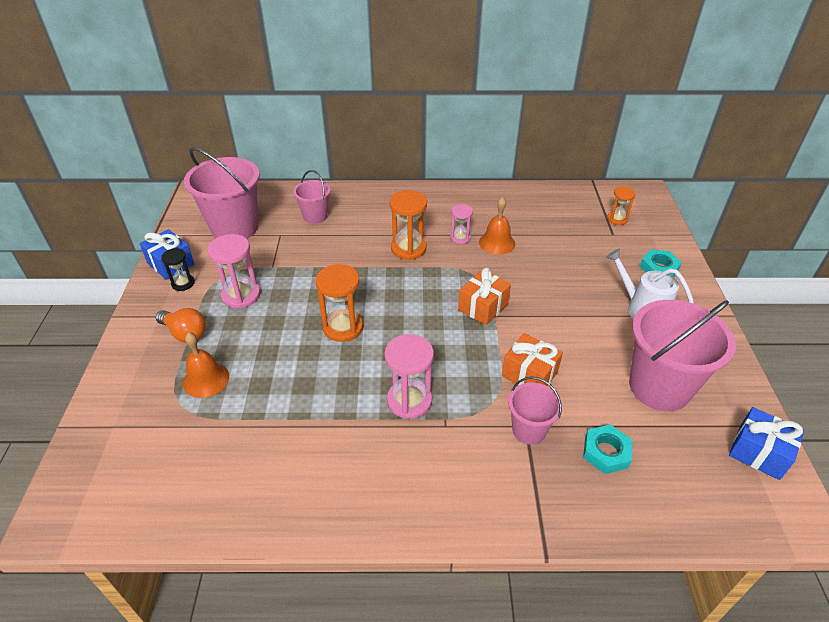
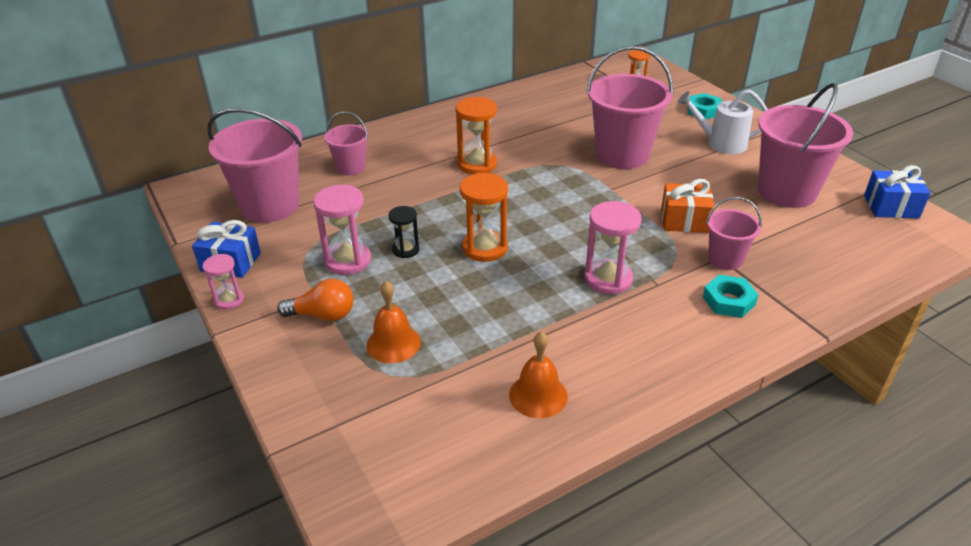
camera: 30 degrees left, 5 degrees down
black hourglass [161,248,195,291] -> black hourglass moved to [388,206,420,258]
pink hourglass [450,204,473,244] -> pink hourglass moved to [202,254,244,310]
orange gift [458,268,511,325] -> none
orange bell [479,197,515,255] -> orange bell moved to [509,331,568,418]
turquoise nut [583,424,632,474] -> turquoise nut moved to [703,275,759,318]
none -> pink bucket [586,46,673,169]

